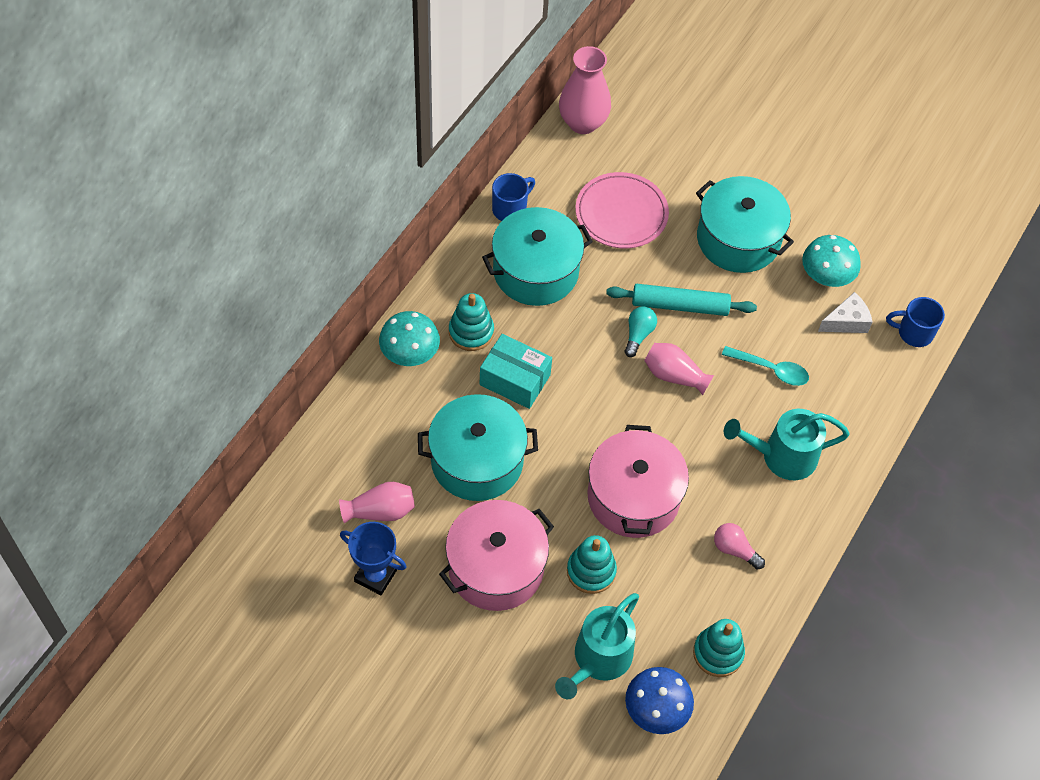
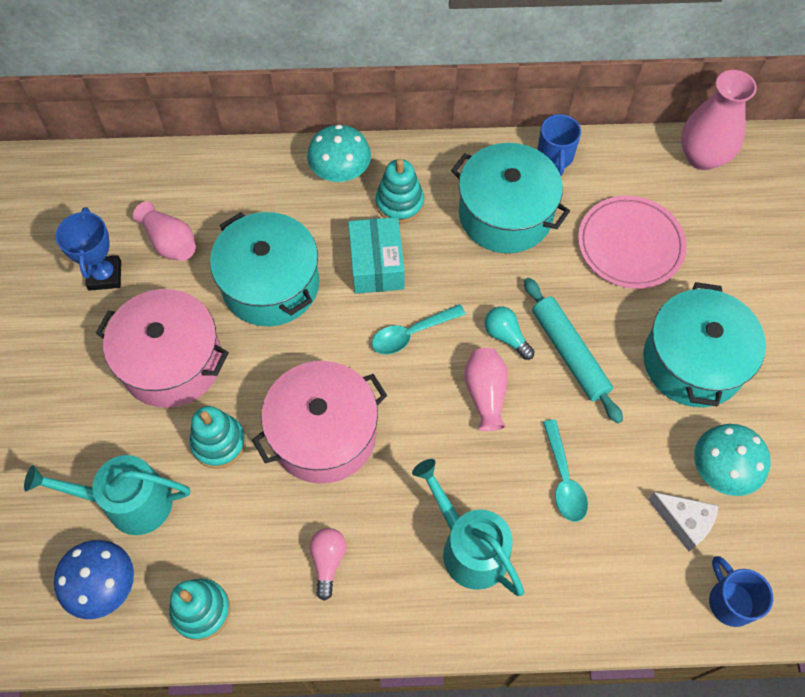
camera: 60 degrees right, 5 degrees up
blue mug [492,173,535,221] -> blue mug turned 75 degrees clockwise [537,114,581,176]
turquoise light bulb [624,306,657,357] -> turquoise light bulb turned 120 degrees counterclockwise [484,306,535,360]
none -> turquoise spoon [372,304,466,354]

